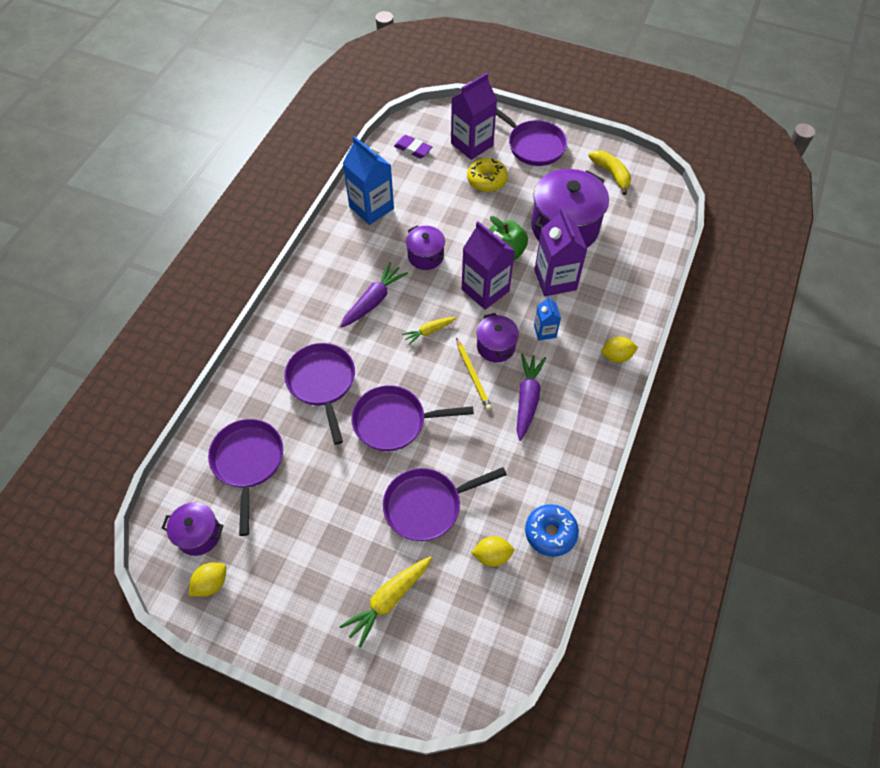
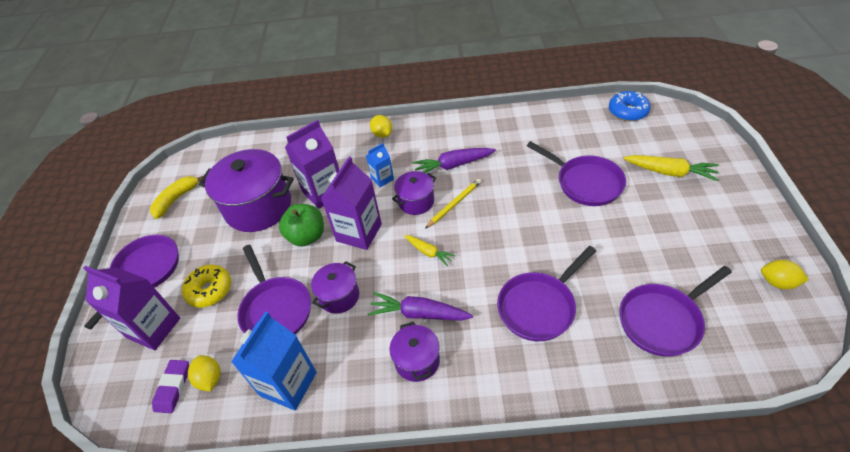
camera: 110 degrees left, 10 degrees down
purple pot [161,502,224,556] -> purple pot moved to [389,322,440,382]
purple pan [351,385,474,451] -> purple pan moved to [237,245,311,334]
yellow lemon [471,536,514,567] -> yellow lemon moved to [188,355,220,391]
blue donut [525,504,579,557] -> blue donut moved to [609,91,651,121]

